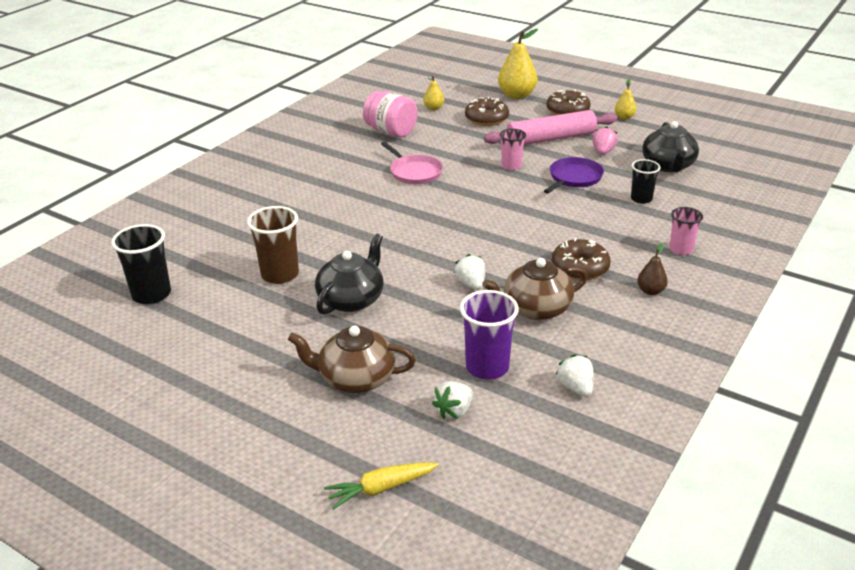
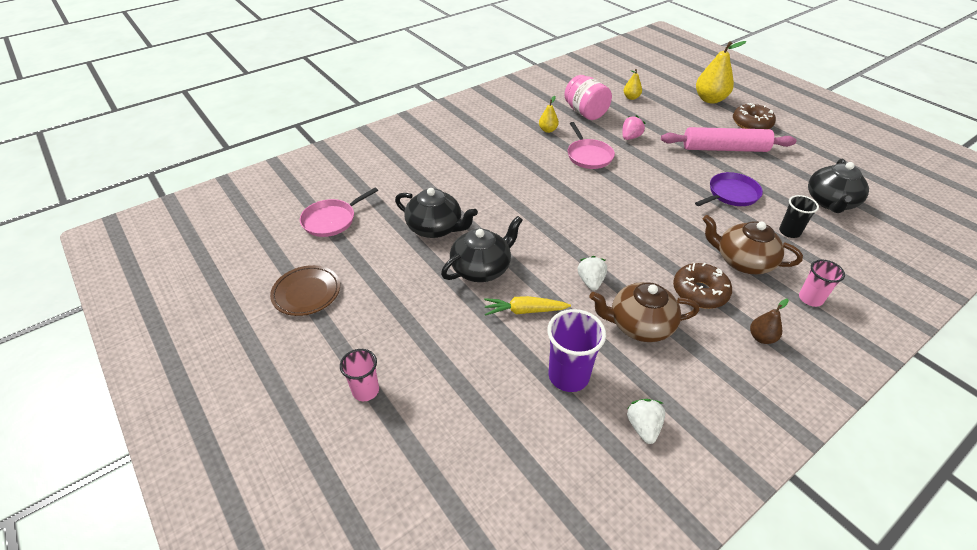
camera: 20 degrees right, 10 degrees up
black cup [111,224,171,304] -> pink pan [300,188,378,237]
brown cup [247,206,299,284] -> black teapot [395,188,478,238]
brown teapot [288,326,416,393] -> brown teapot moved to [702,215,803,274]
yellow carrot [324,462,439,510] -> yellow carrot moved to [484,296,571,316]
white strawberry [432,381,473,419] -> none
brown donut [465,97,509,126] -> none
pink cup [500,129,526,170] -> pink cup moved to [340,349,379,401]
pink strawberry [592,126,618,155] -> pink strawberry moved to [622,115,645,140]
yellow pear [615,79,637,120] -> yellow pear moved to [539,96,559,133]
none -> brown plate [270,265,340,316]

